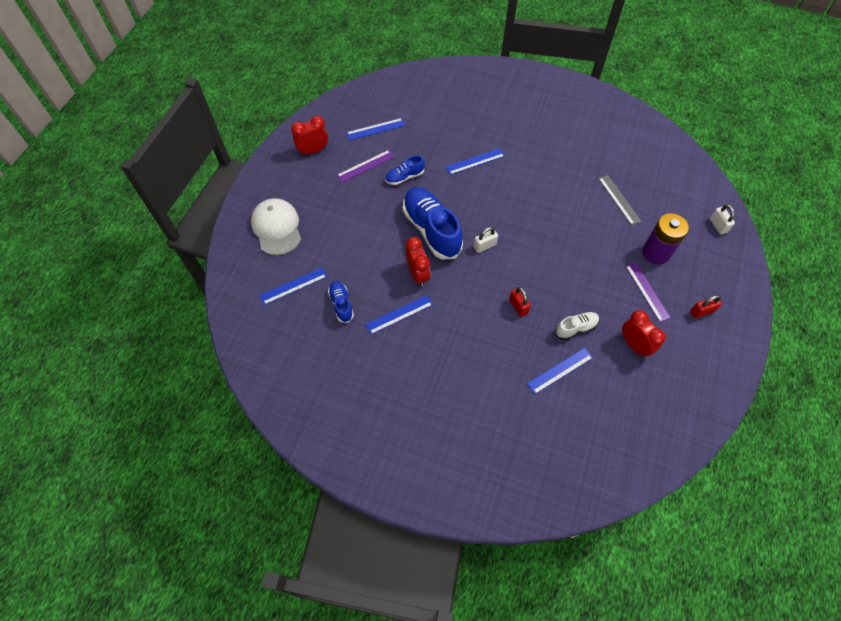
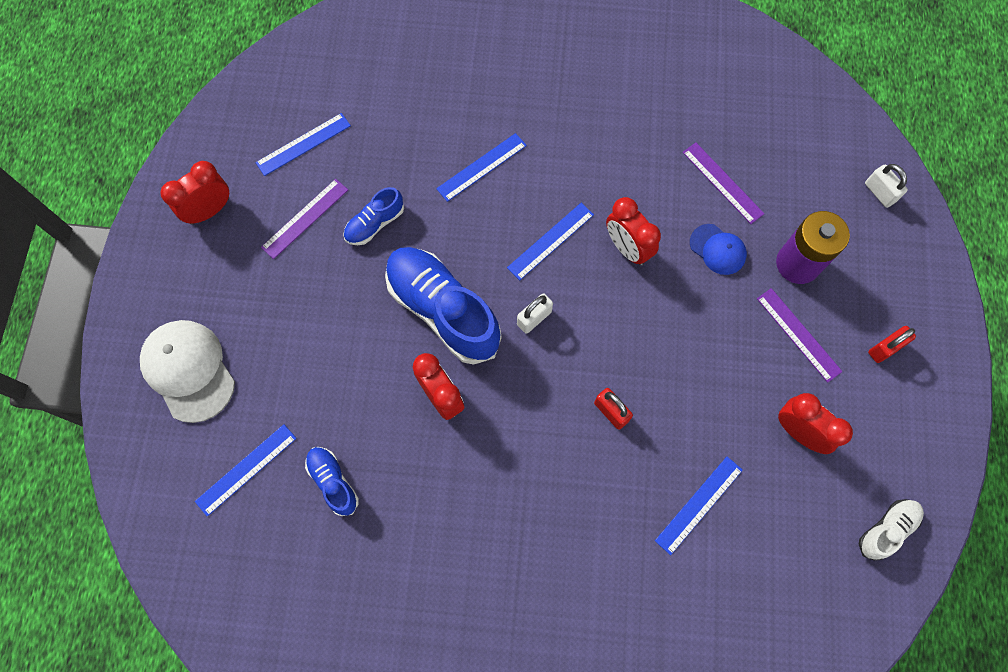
camera: 15 degrees left, 10 degrees up
blue ruler [365,295,433,334] -> blue ruler moved to [507,203,594,280]
white shoe [555,312,599,340] -> white shoe moved to [859,499,924,561]
grey ruler [598,175,641,225] -> purple ruler [683,143,764,224]
none -> red clock [606,197,661,266]
none -> blue cap [690,224,747,275]

